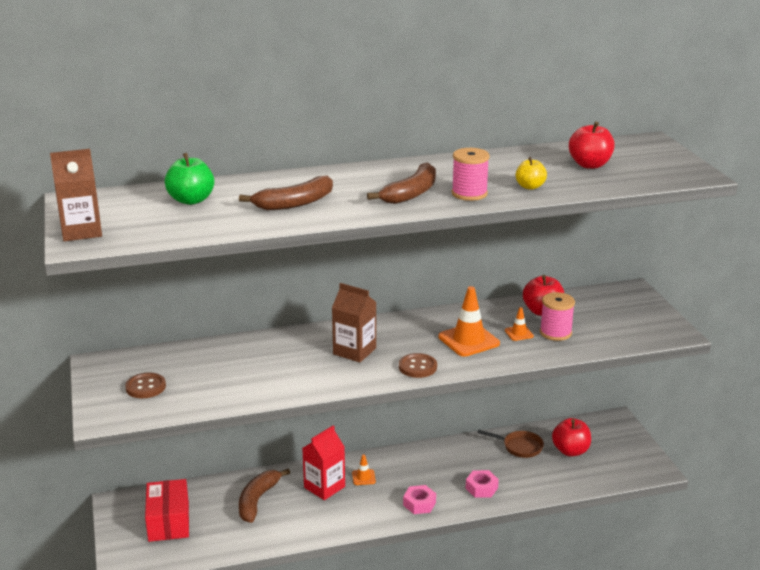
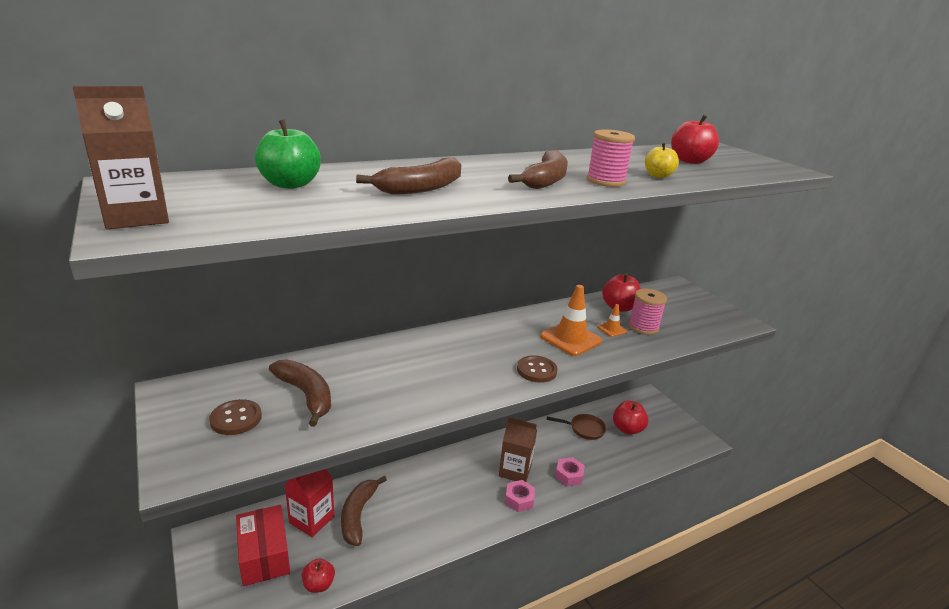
camera: 15 degrees left, 0 degrees up
red carton [302,425,345,500] -> red carton moved to [284,469,334,537]
brown carton [332,283,376,362] -> brown carton moved to [499,417,537,482]
orange traffic cone [352,454,376,485] -> none
none -> brown banana [269,359,331,427]
none -> red apple [302,558,335,593]

